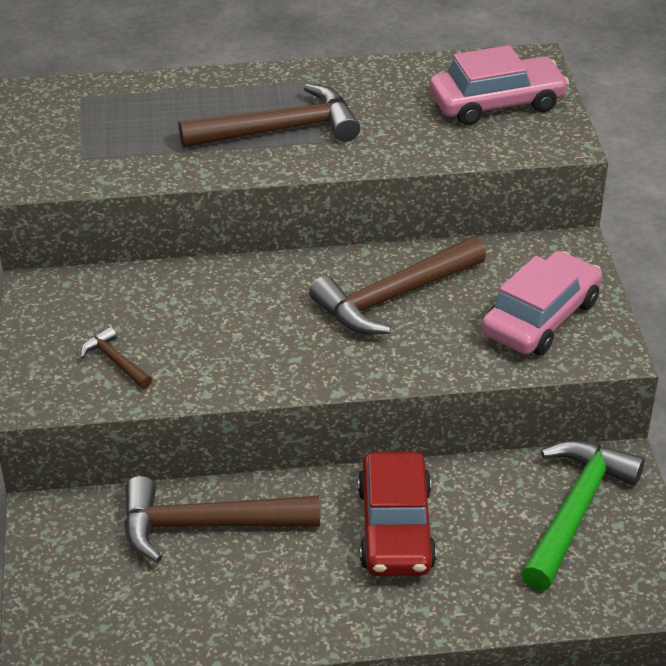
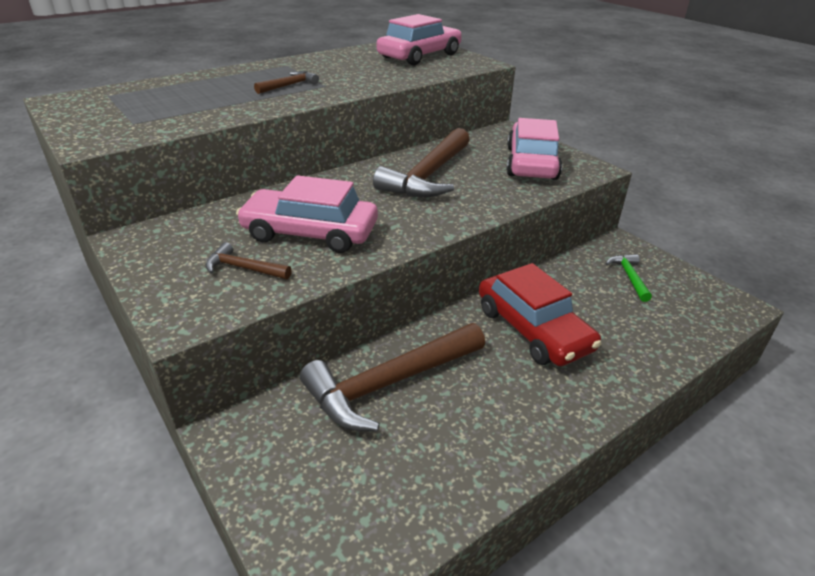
camera: 30 degrees left, 5 degrees down
brown hammer [179,84,360,148] -> brown hammer [254,71,319,94], size x0.47
green hammer [521,440,645,591] -> green hammer [605,254,652,302], size x0.47
none -> pink car [236,175,378,253]

